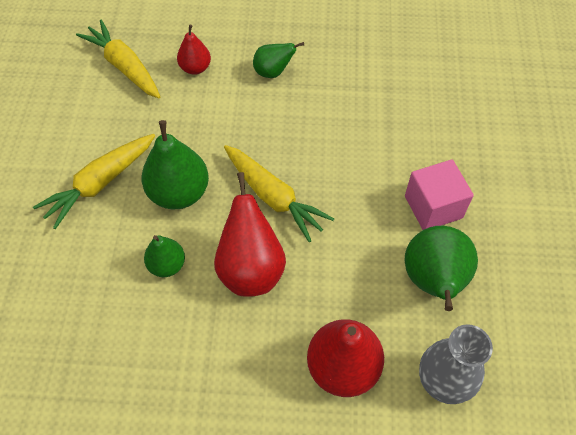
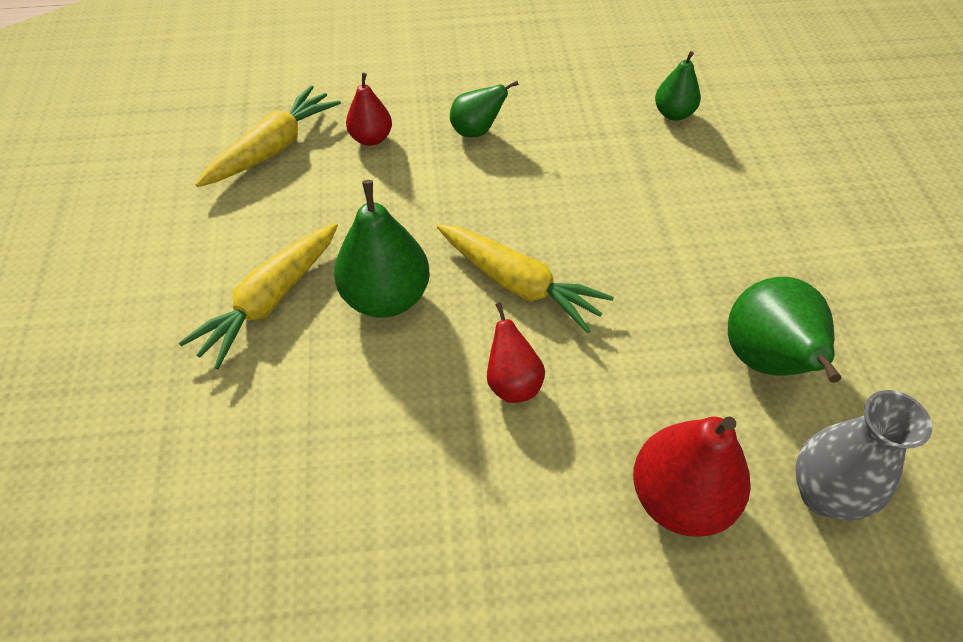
camera: 10 degrees left, 5 degrees down
yellow carrot [76,20,160,98] -> yellow carrot turned 90 degrees clockwise [196,85,341,187]
green pear [144,235,185,277] -> green pear moved to [655,51,701,121]
red pear [214,172,286,297] -> red pear [487,303,545,403], size x0.58
pink cube [405,159,474,230] -> none

